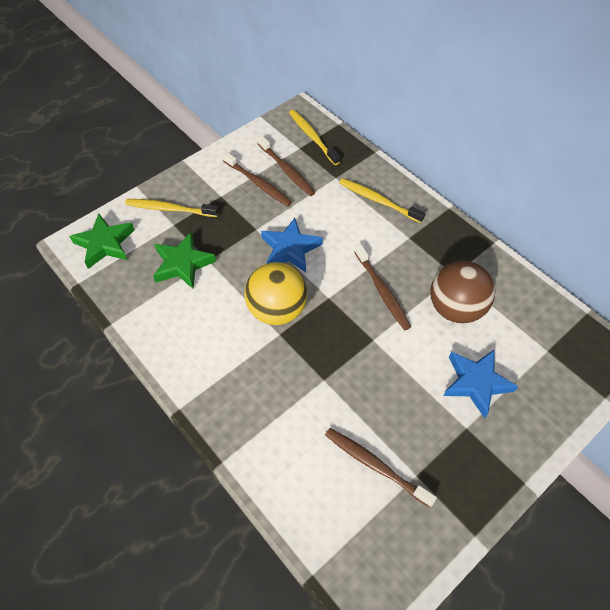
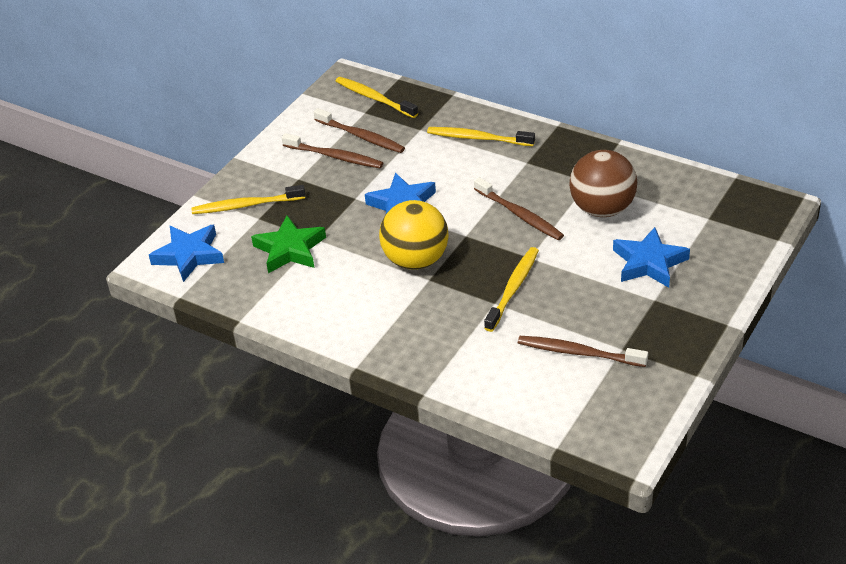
camera: 15 degrees left, 15 degrees down
green star [69,213,135,269] -> blue star [149,225,224,282]
none -> yellow toothbrush [484,247,539,332]

